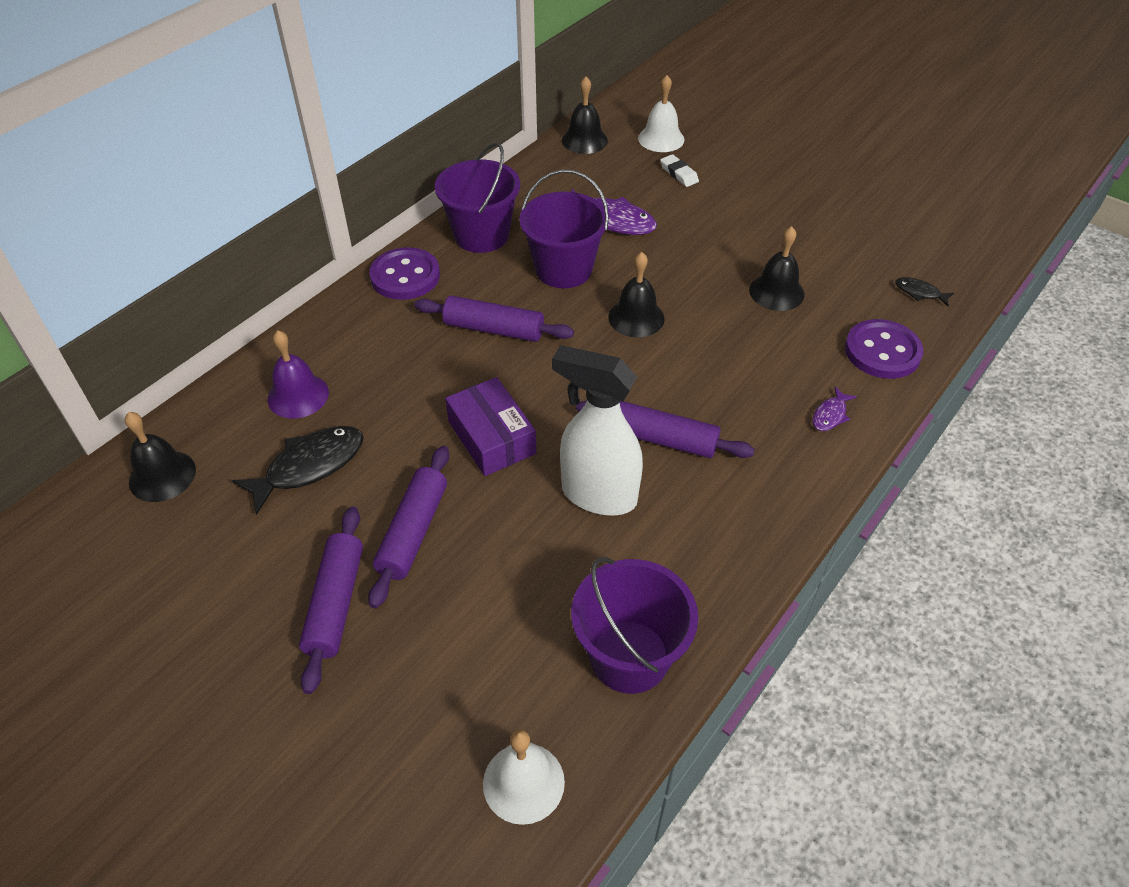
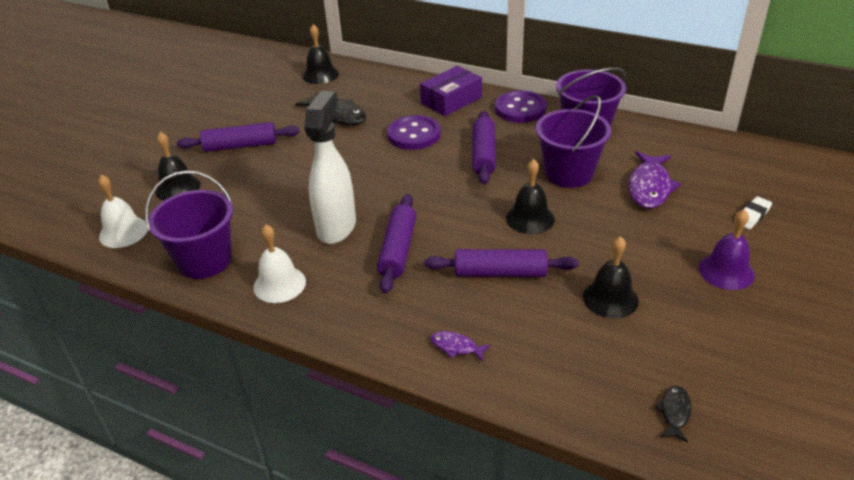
camera: 80 degrees right, 10 degrees down
purple bell [268,330,329,419] -> purple bell moved to [699,209,755,290]
purple rolling pin [368,446,449,608] -> purple rolling pin moved to [424,249,579,277]
purple box [445,377,537,476] -> purple box moved to [420,66,482,116]
black bell [562,77,608,154] -> black bell moved to [155,132,201,201]
white bell [638,75,685,152] -> white bell moved to [253,224,306,303]
purple button [845,319,923,379] -> purple button moved to [387,115,441,150]

